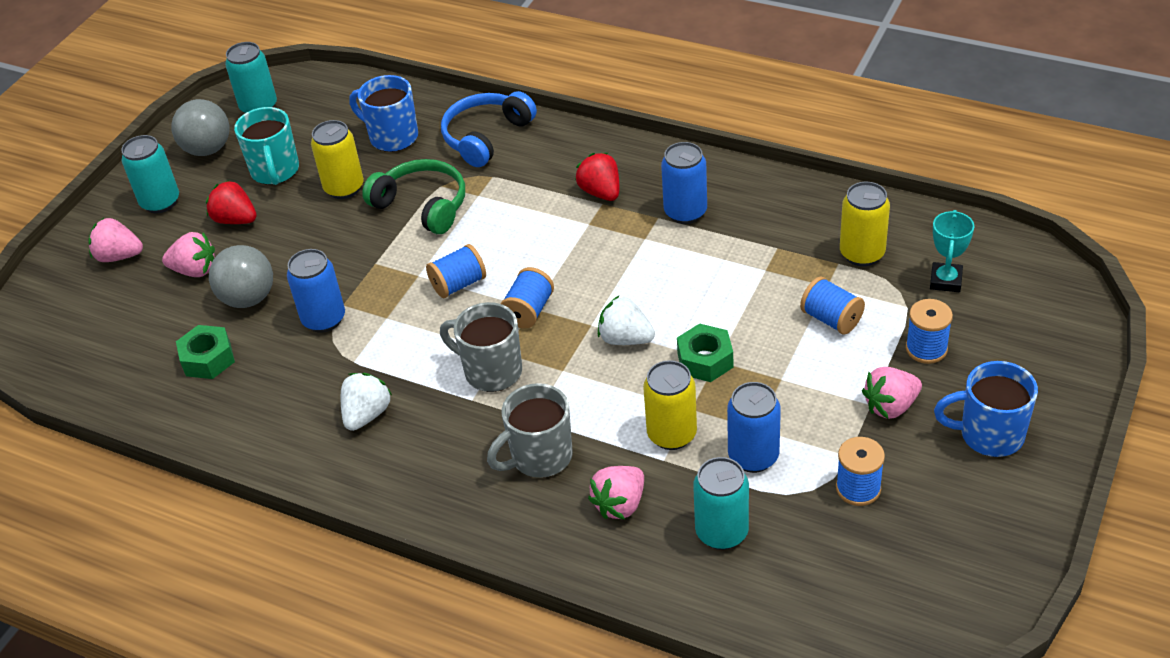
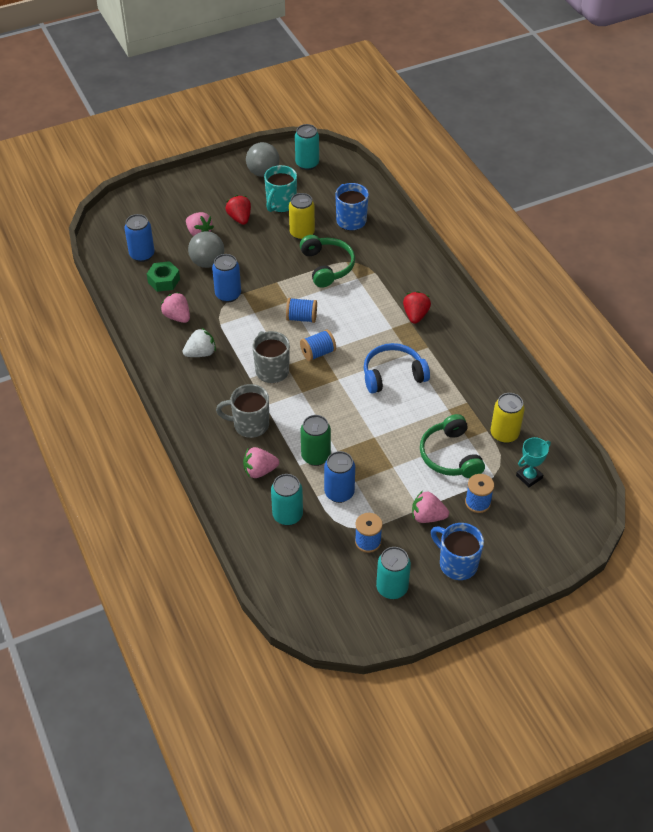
camera: 35 degrees right, 5 degrees up
pink strawberry [88,218,143,262] -> pink strawberry moved to [161,292,190,323]
turquoise can [121,135,179,213] -> turquoise can moved to [376,547,411,599]
blue headphones [441,91,537,167] -> blue headphones moved to [364,343,430,394]
white strawberry [598,296,655,345] -> none
yellow can [643,360,697,450] -> green can [301,415,331,466]
blue can [661,142,707,224] -> blue can moved to [125,214,155,262]
green nut [677,323,733,382] -> none
blue spool [800,277,865,335] -> green headphones [420,414,485,478]

